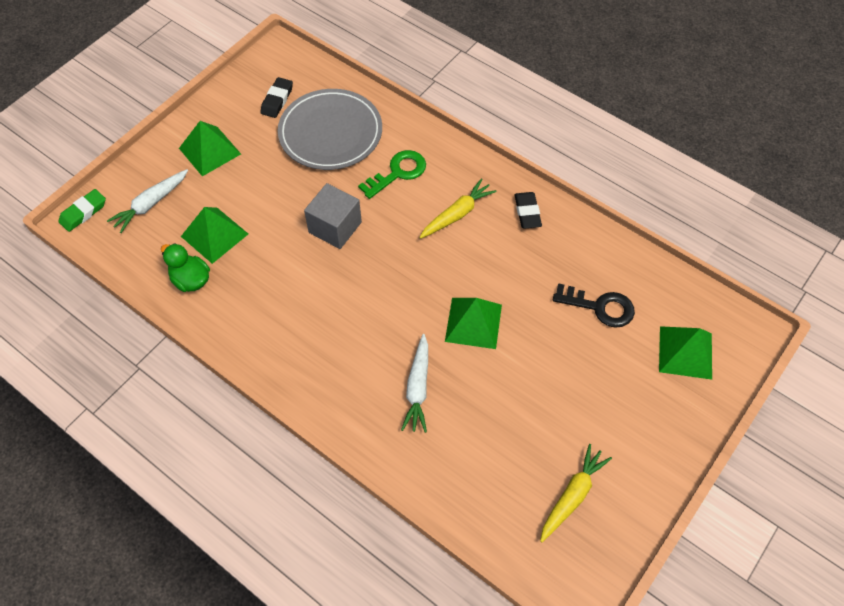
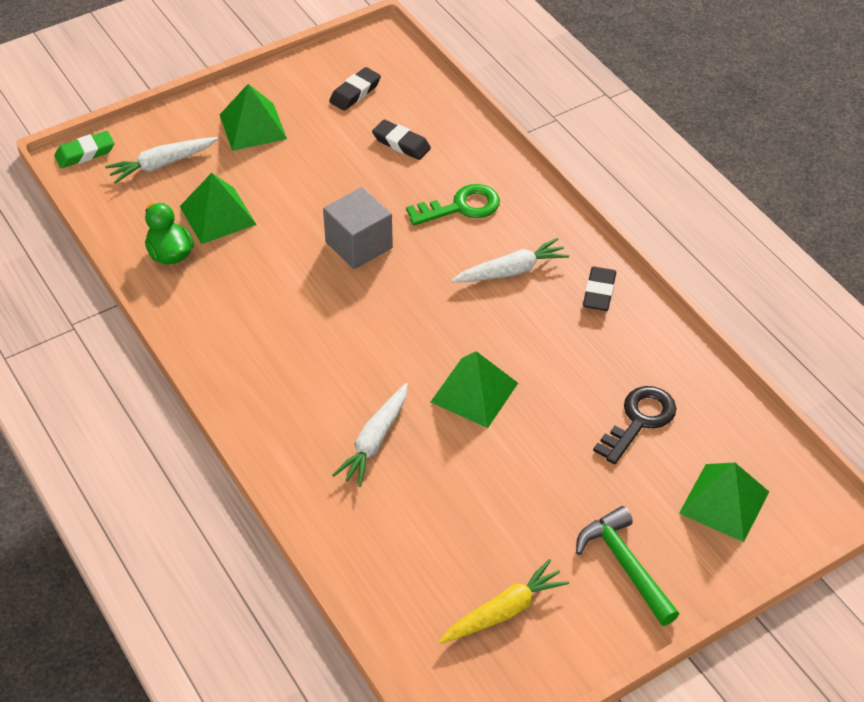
camera: 20 degrees right, 10 degrees down
grey plate [278,89,382,170] -> black eraser [372,119,431,160]
yellow carrot [419,178,497,239] -> white carrot [451,238,569,283]
black key [553,283,635,328] -> black key turned 90 degrees counterclockwise [593,386,676,464]
none -> green hammer [576,506,679,626]

